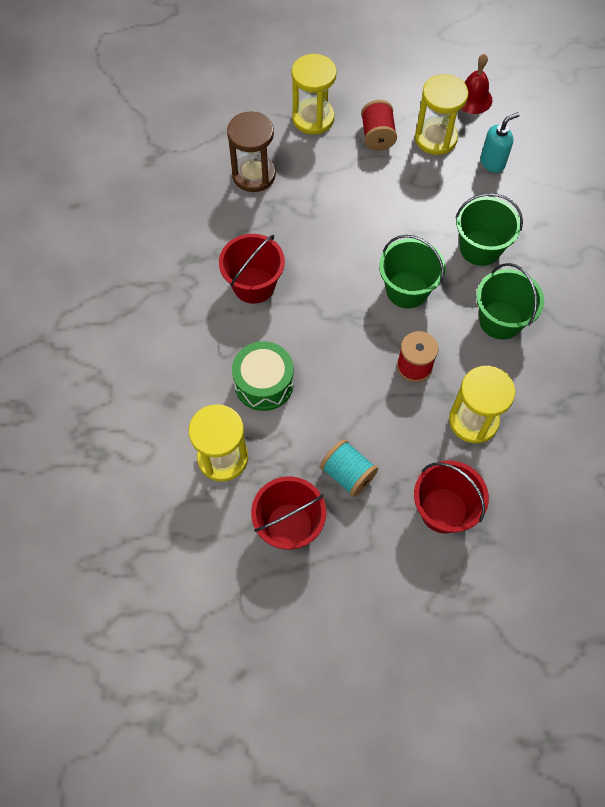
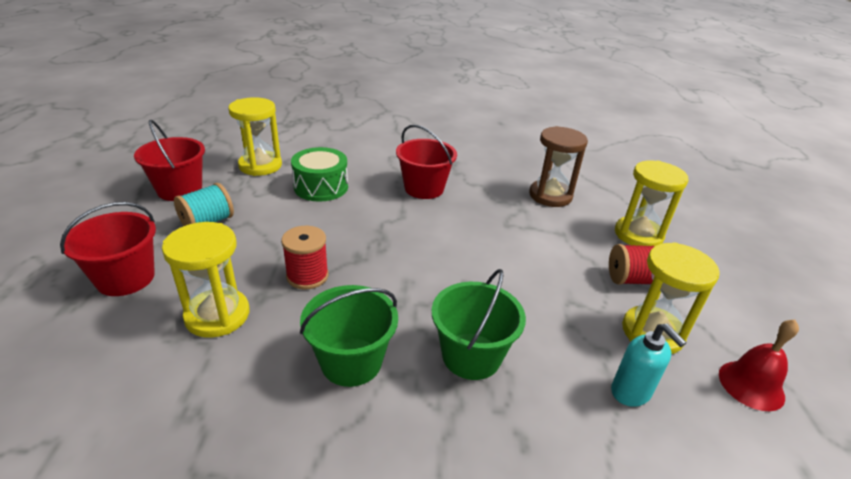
camera: 90 degrees right, 30 degrees down
green bucket [379,235,445,309] -> none

